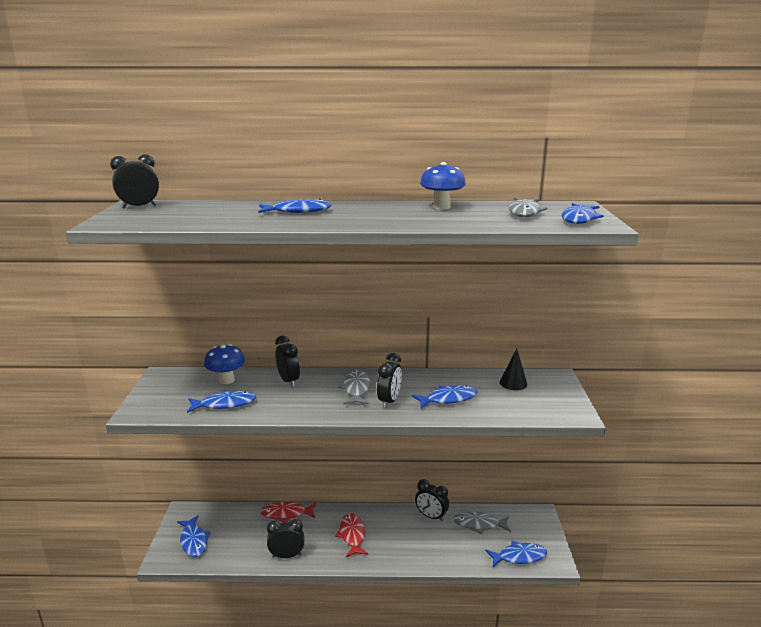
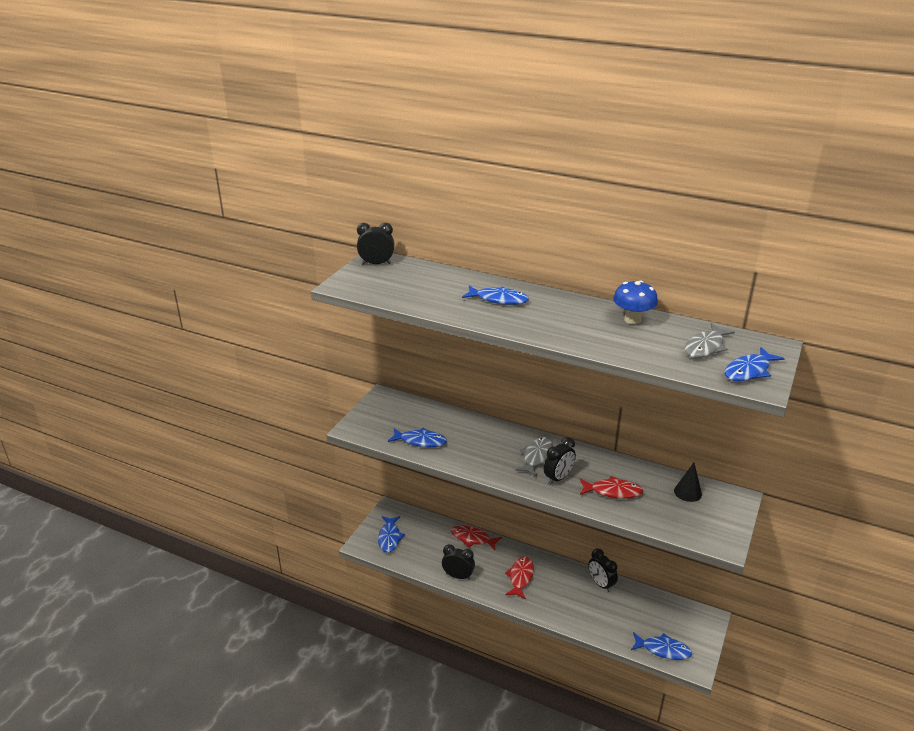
camera: 25 degrees right, 10 degrees up
blue mushroom [204,344,245,384] -> none
black clock [275,336,300,387] -> none
blue fish [412,385,477,408] -> red fish [580,476,643,499]
grey fish [453,511,511,534] -> none

